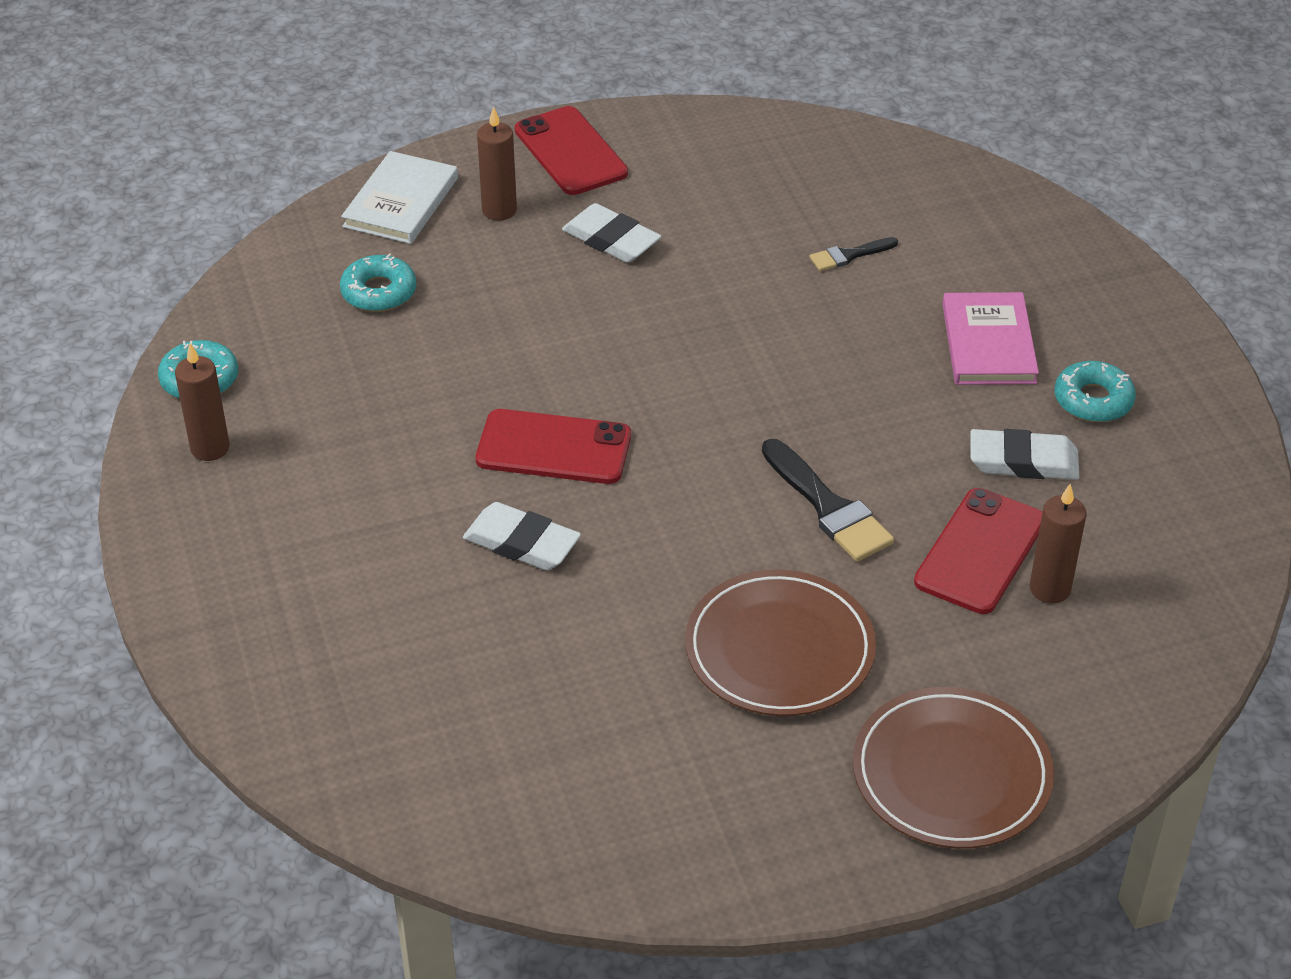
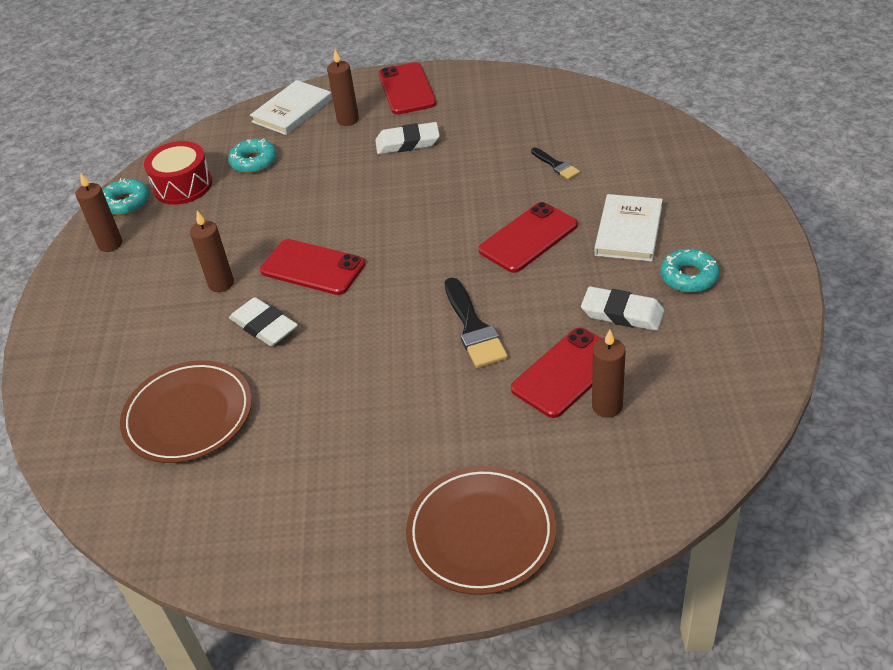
camera: 20 degrees right, 0 degrees up
white eraser [562,203,661,263] -> white eraser turned 60 degrees counterclockwise [375,122,440,154]
brown plate [685,570,876,716] -> brown plate moved to [120,360,252,463]
black brush [809,237,898,271] -> black brush turned 120 degrees counterclockwise [531,147,580,180]
pink book [943,292,1039,385] -> white book [594,194,663,262]
none -> red drum [144,141,212,205]
none -> brown candle [190,211,234,292]
none -> red phone [478,202,578,273]

